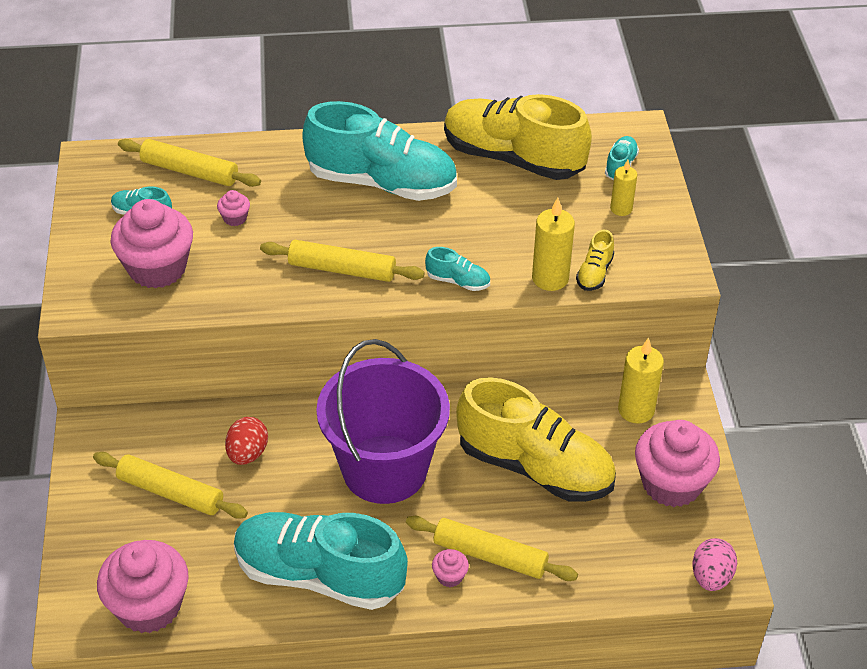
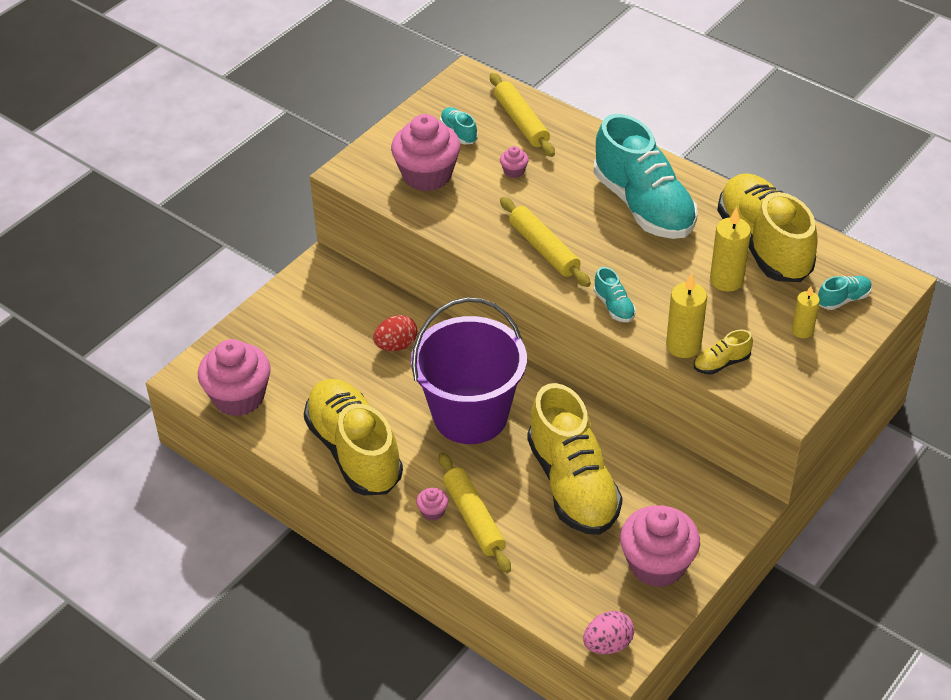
camera: 45 degrees right, 0 degrees up
yellow rolling pin [93,452,248,519] -> none
turquoise shoe [234,512,408,610] -> yellow shoe [304,379,403,495]
yellow candle [618,337,664,424] -> yellow candle moved to [710,207,751,292]

